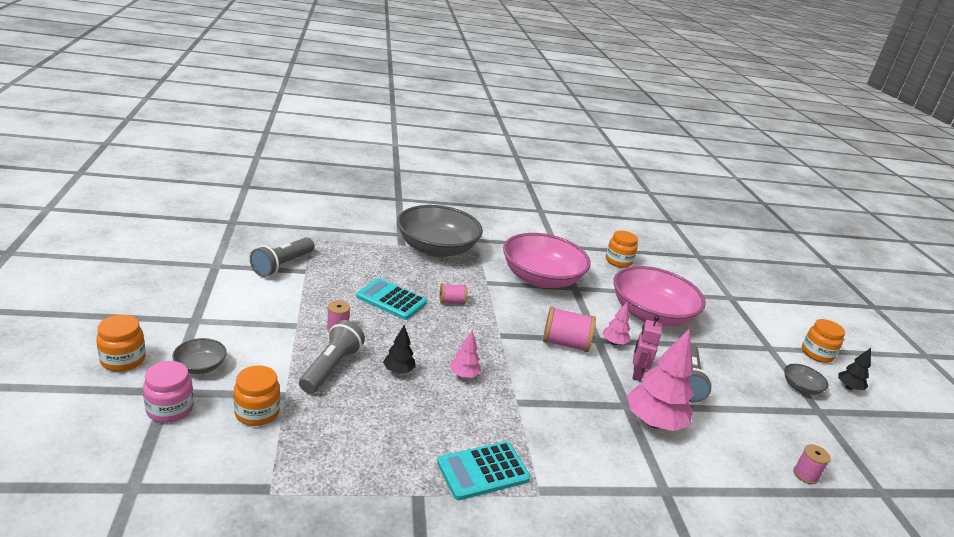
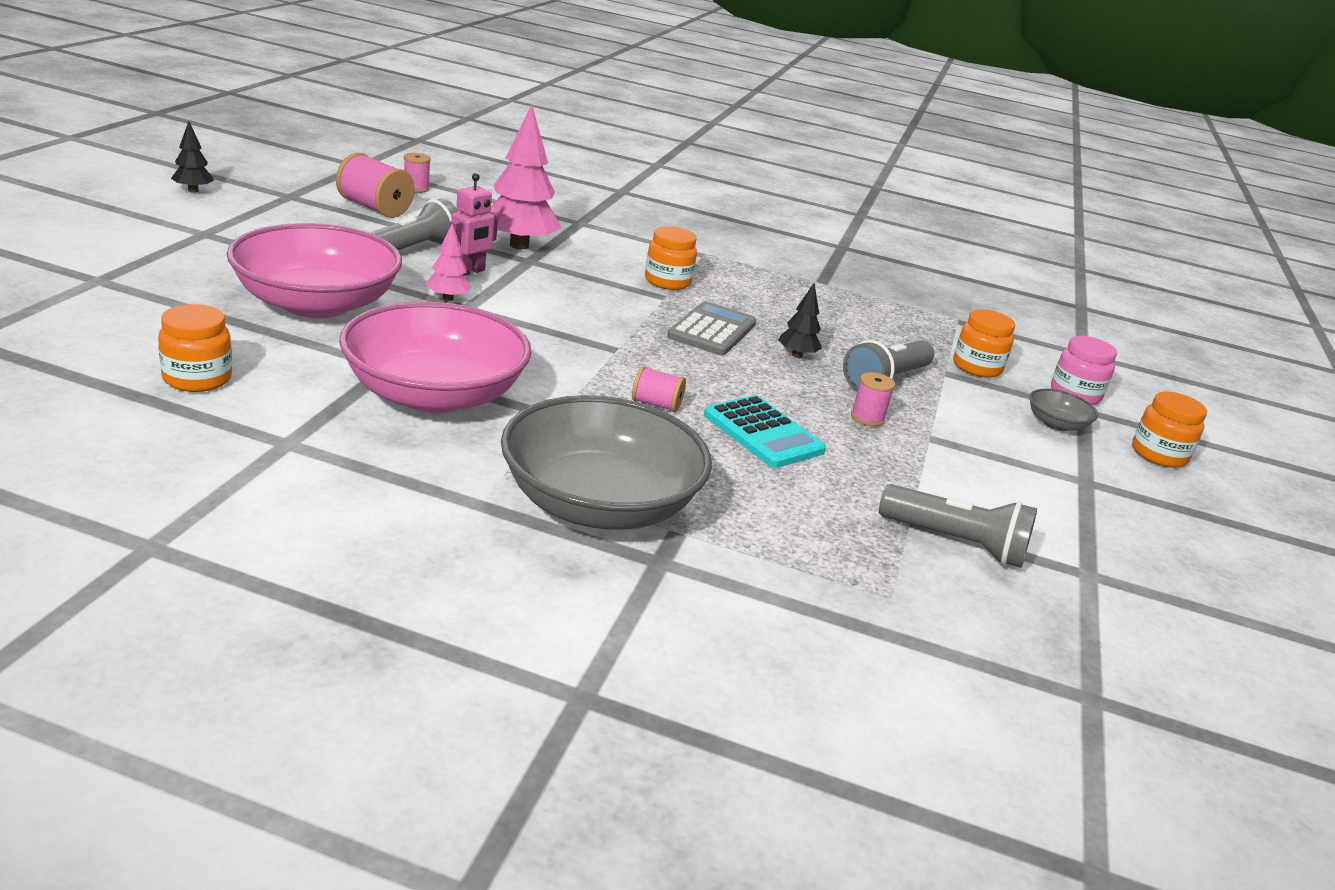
camera: 155 degrees left, 0 degrees up
grey flashlight [250,237,314,277] -> grey flashlight turned 60 degrees clockwise [879,484,1037,568]
turquoise calculator [437,441,530,500] -> none
pink tree [449,330,481,378] -> grey calculator [667,301,756,356]
pink spool [543,307,596,352] -> pink spool moved to [336,153,415,218]
grey bowl [784,364,829,395] -> none
orange jar [802,319,845,363] -> orange jar moved to [645,226,697,290]

